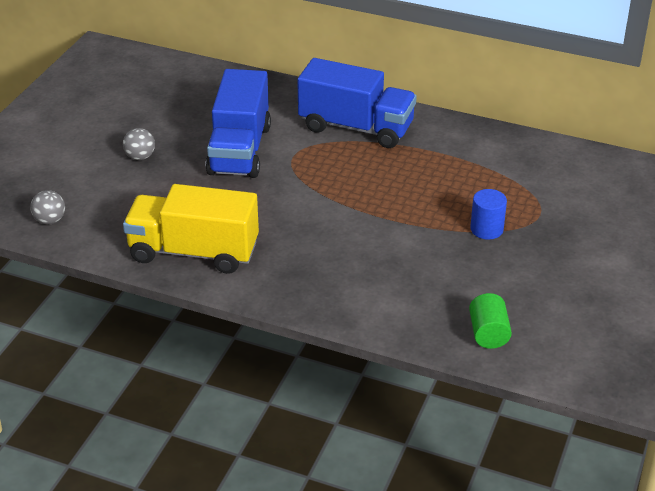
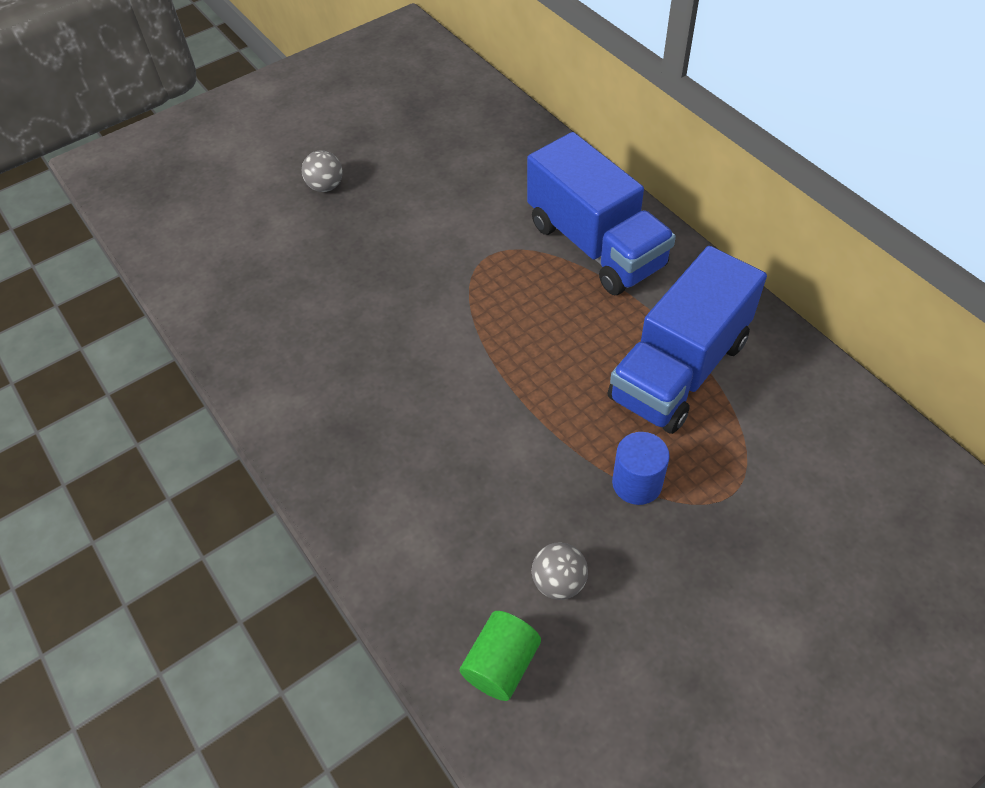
camera: 35 degrees right, 15 degrees up
grey ball [30,190,65,224] -> grey ball moved to [532,542,588,600]
yellow truck [123,184,259,274] -> none
blue truck [206,69,271,178] -> blue truck moved to [608,246,767,434]

